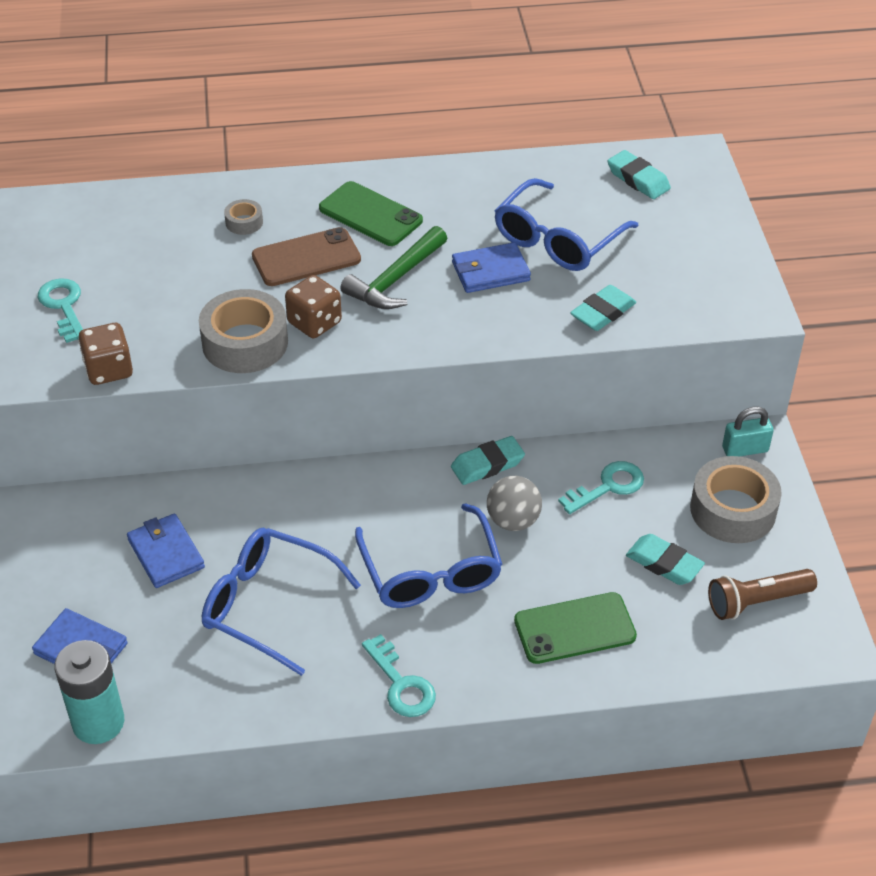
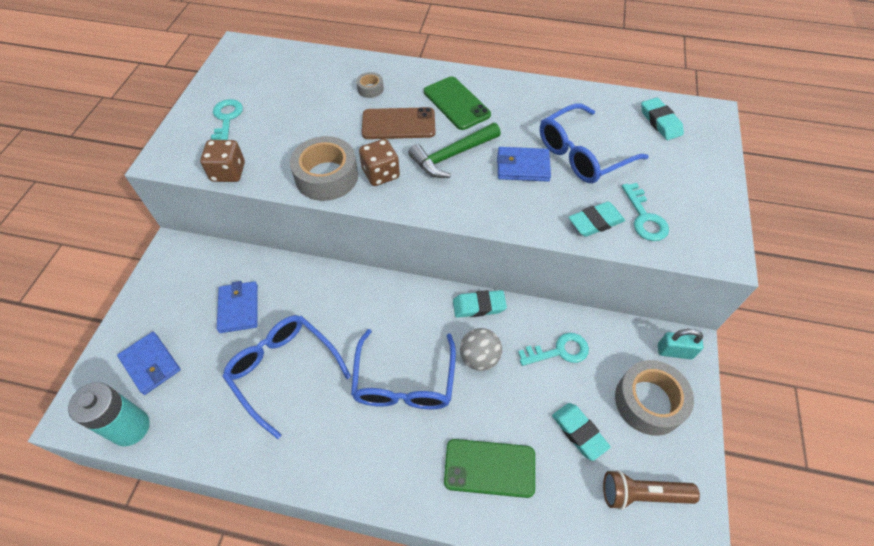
camera: 20 degrees right, 10 degrees up
turquoise key [362,634,436,717] -> turquoise key moved to [622,183,669,241]

